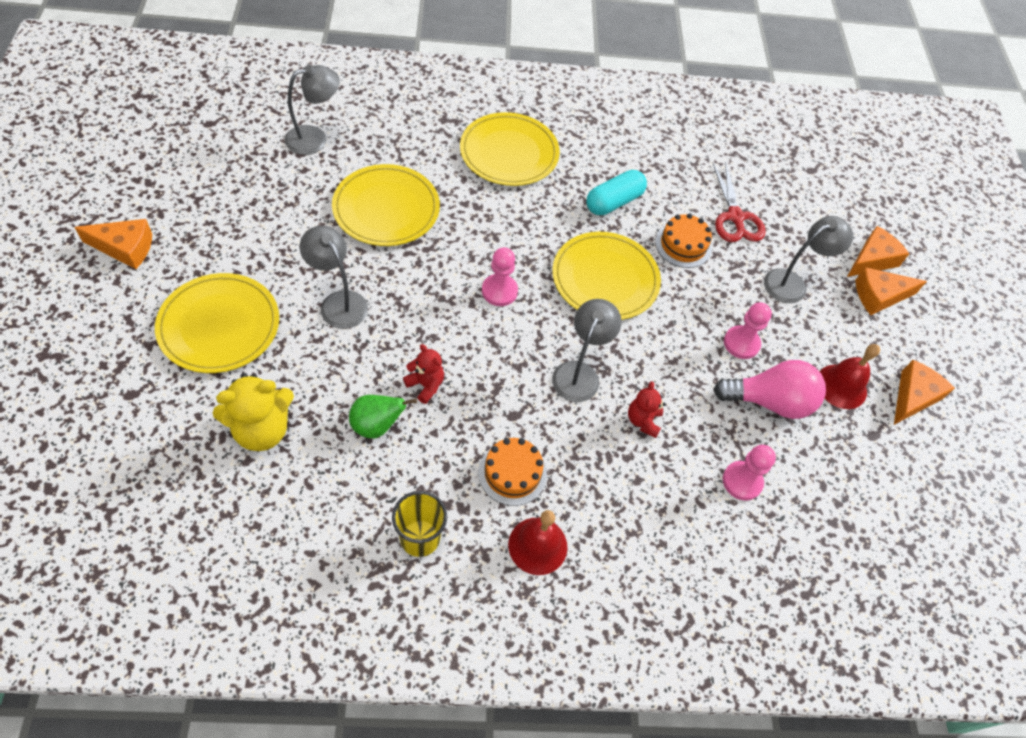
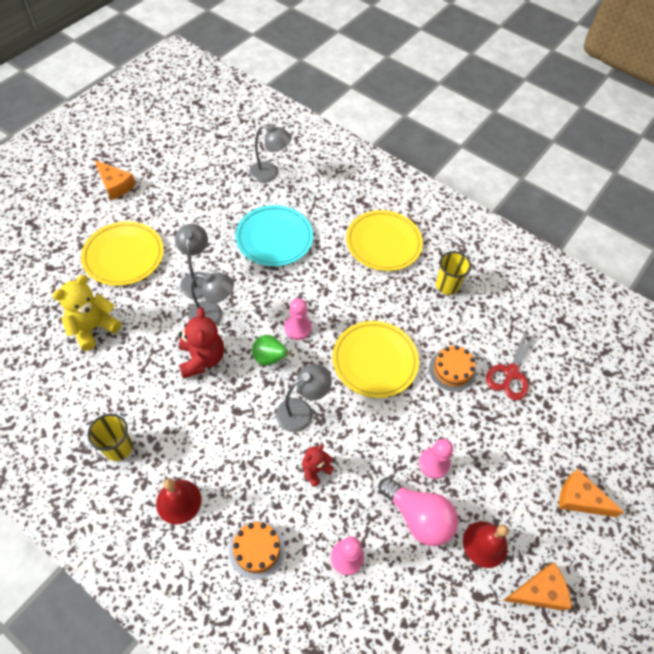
camera: 40 degrees right, 0 degrees up
yellow teddy bear [212,373,294,451] -> yellow teddy bear turned 120 degrees clockwise [52,275,122,351]
yellow plate [332,164,440,246] -> turquoise plate [235,205,313,266]
green pear [349,395,417,438] -> green pear moved to [252,335,294,365]
red teddy bear [403,344,444,404] -> red teddy bear [178,307,224,379], size x1.73
orange cake [478,438,547,506] -> orange cake moved to [229,521,285,579]
turquoise capsule [586,170,647,215] -> none
grey lamp [764,216,853,303] -> grey lamp moved to [188,272,234,325]
orange cheese [847,226,909,277] -> none
none -> yellow cup [436,251,471,295]

